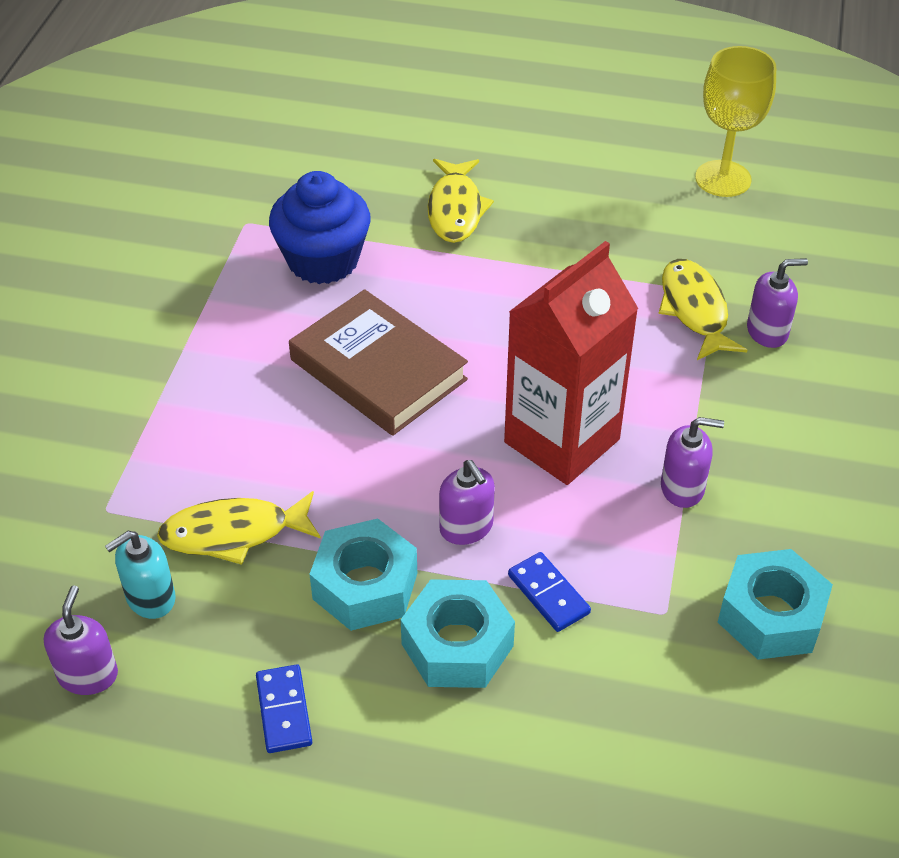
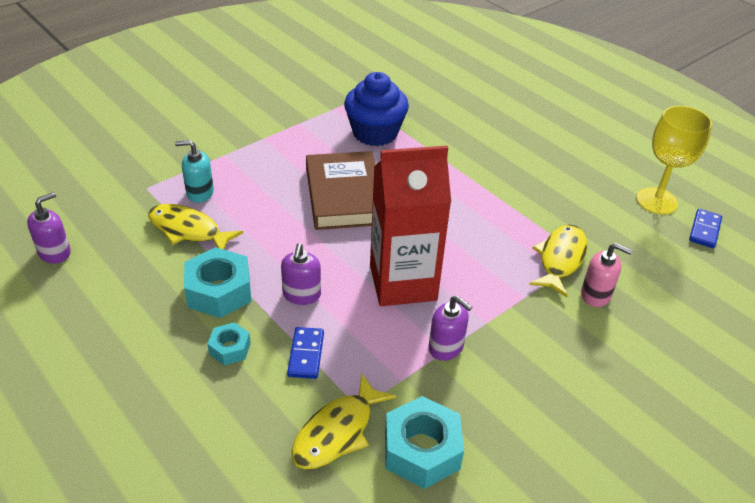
camera: 35 degrees right, 5 degrees down
turquoise soap dispenser [105,531,176,619] -> turquoise soap dispenser moved to [175,140,214,203]
blue domino [256,664,312,753] -> blue domino moved to [689,209,722,248]
turquoise nut [401,579,515,688] -> turquoise nut [207,322,251,365], size x0.55
yellow fish [427,159,494,243] -> yellow fish moved to [292,373,396,469]
purple soap dispenser [747,258,808,348] -> pink soap dispenser [581,243,633,307]

